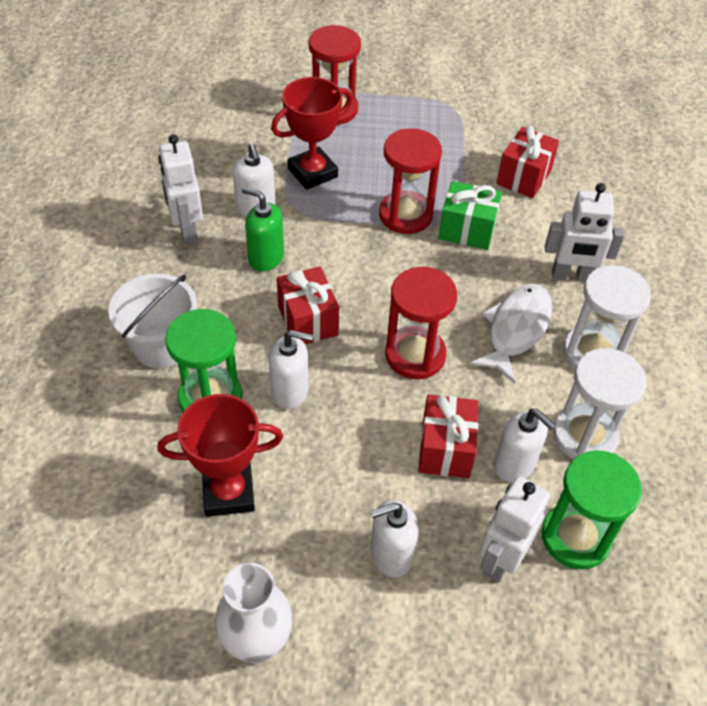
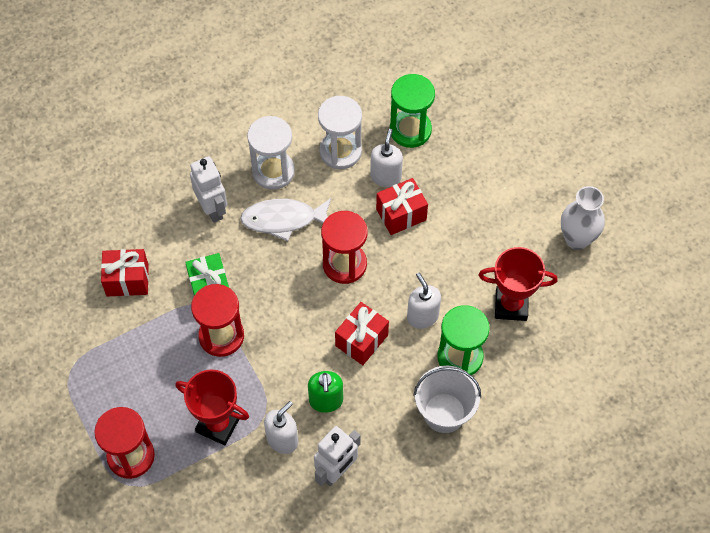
camera: 120 degrees left, 10 degrees up
red trophy [157,394,283,517] -> red trophy turned 45 degrees counterclockwise [478,247,558,321]
white soap dispenser [370,500,419,578] -> none
white robot [479,476,550,583] -> none

